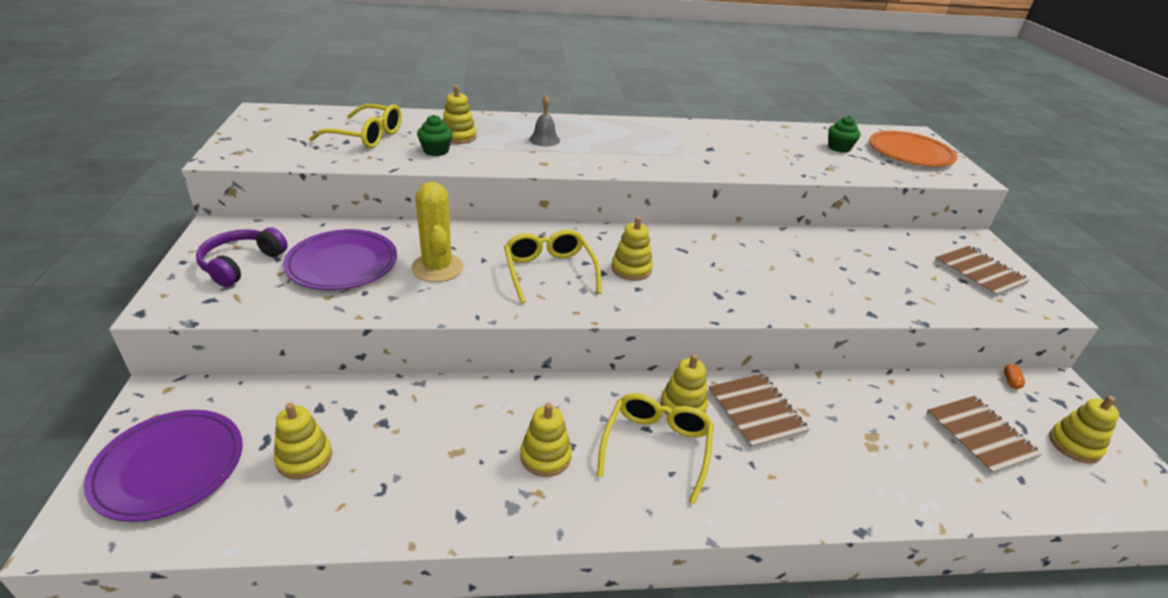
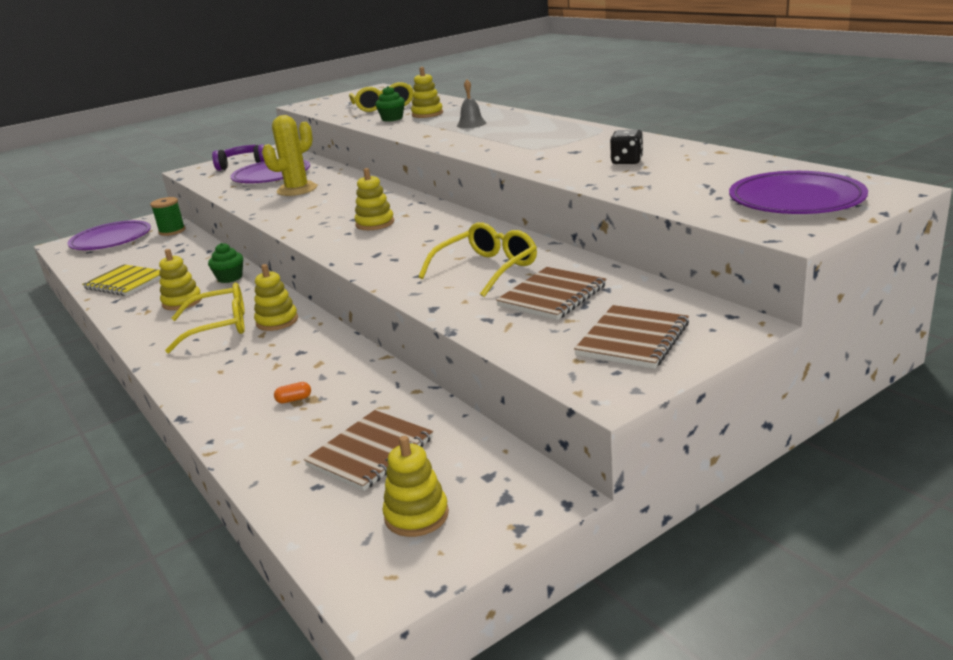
camera: 65 degrees right, 10 degrees down
yellow stacking toy [274,403,332,480] -> none
yellow glasses [504,229,601,304] -> yellow glasses moved to [419,222,537,297]
brown notebook [708,374,810,449] -> brown notebook moved to [496,267,606,320]
green cupcake [828,116,861,153] -> green cupcake moved to [208,243,243,283]
orange plate [869,131,957,167] -> purple plate [729,171,868,214]
orange capsule [1004,364,1025,389] -> orange capsule moved to [274,382,311,403]
none -> yellow notebook [82,264,161,296]
none -> green spool [150,197,185,236]
none -> black dice [610,130,643,165]

